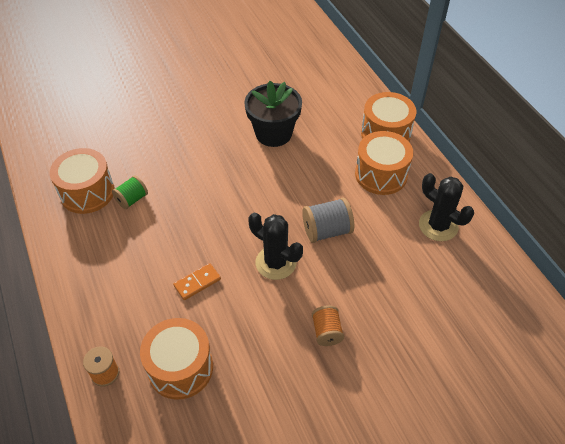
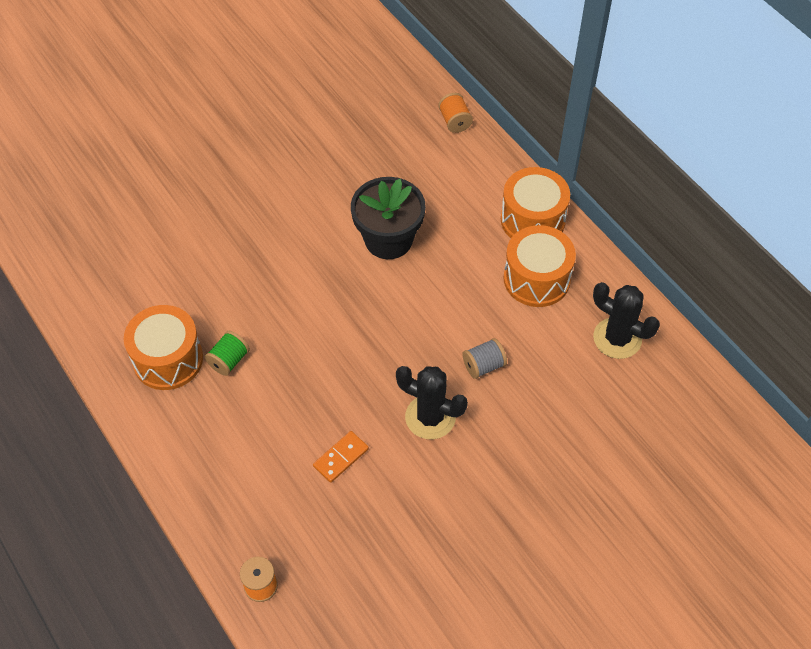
camera: 10 degrees left, 5 degrees up
orange drum [140,318,213,400] -> none
grey spool [302,198,354,243] -> grey spool [462,338,507,379], size x0.66
orange spool [312,305,344,346] -> orange spool moved to [438,93,473,133]

